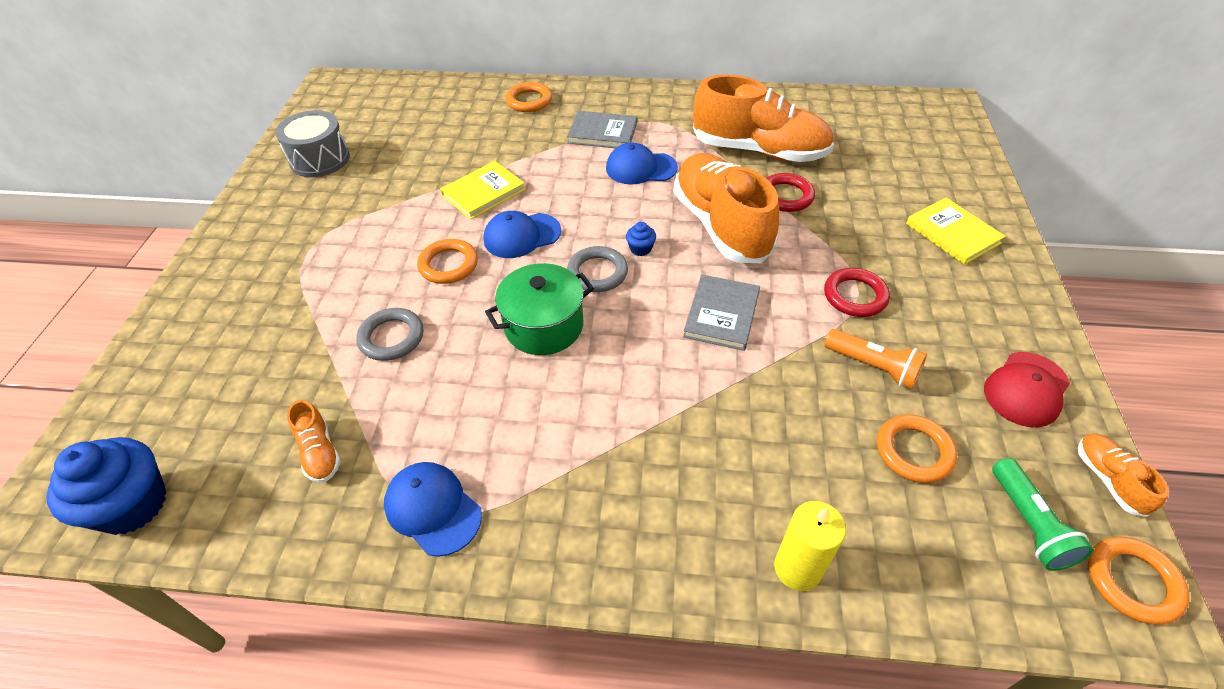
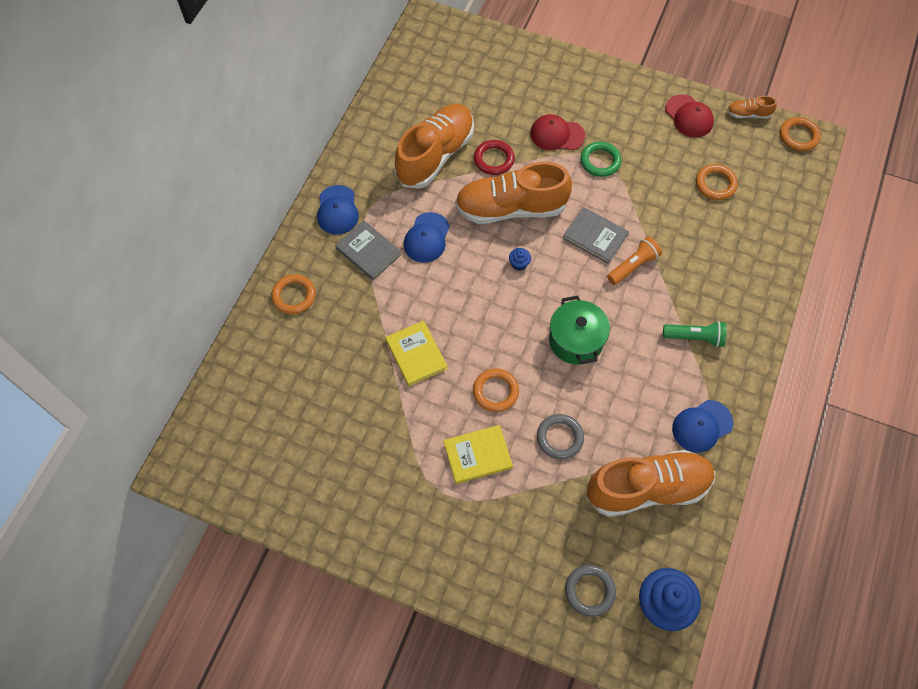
camera: 75 degrees left, 15 degrees up
grey drum [275,110,350,177] -> none
orange shoe [287,400,341,483] -> orange shoe [586,450,715,517], size x2.34
blue cap [484,211,561,258] -> blue cap moved to [317,185,359,235]
grey book [567,111,637,148] -> grey book turned 75 degrees counterclockwise [335,220,402,280]
grey ring [567,246,628,292] -> grey ring moved to [565,565,616,617]
yellow candle [774,501,846,591] -> none
red ring [824,268,890,317] -> green ring [580,142,621,177]
orange flashlight [824,329,927,389] -> orange flashlight moved to [607,237,662,285]
yellow book [906,198,1006,265] -> yellow book moved to [443,425,513,484]
green flashlight [992,458,1094,571] -> green flashlight moved to [663,321,727,347]
none -> red cap [530,114,585,150]

